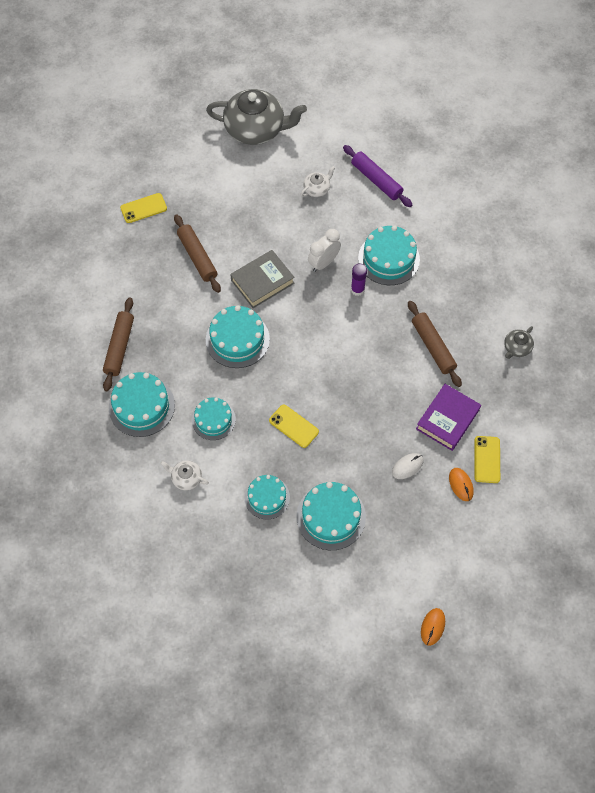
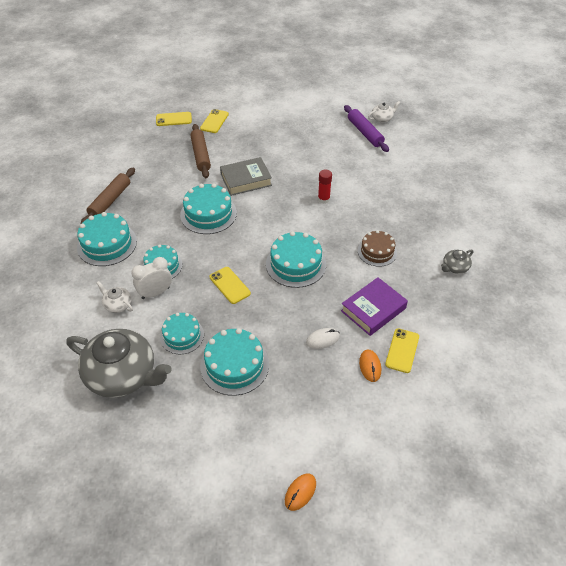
camera: 15 degrees right, 15 degrees down
grey teapot [206,89,307,145] -> grey teapot moved to [67,329,172,398]
white teapot [301,166,335,197] -> white teapot moved to [368,101,400,123]
white clock [308,229,341,272] -> white clock moved to [131,257,172,299]
purple glue stick [351,264,367,296] -> red glue stick [318,169,332,204]
turquoise cake [358,225,420,285] -> turquoise cake moved to [266,231,326,288]
brown rolling pin [408,301,462,387] -> brown cake [358,230,397,267]
none -> yellow phone [200,109,229,133]

